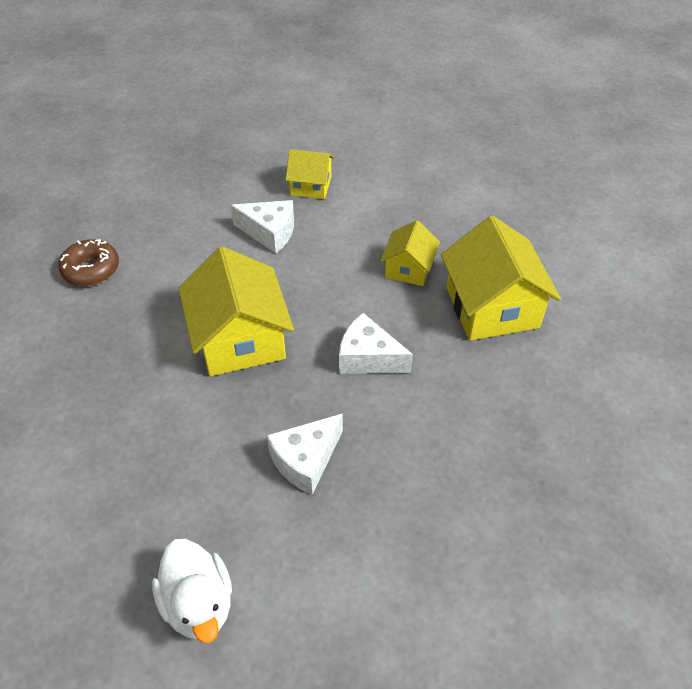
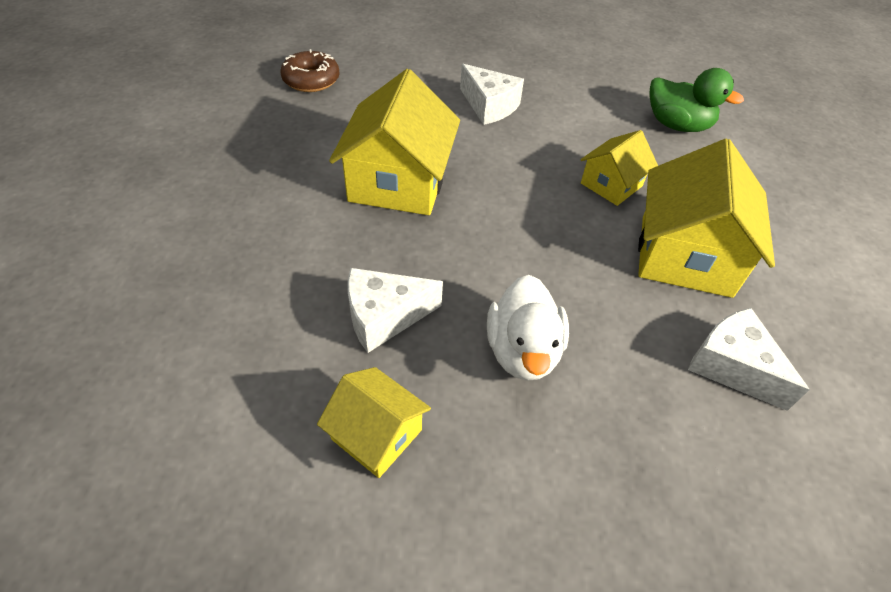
camera: 25 degrees right, 0 degrees up
white duck [152,539,232,643] -> white duck moved to [487,275,569,381]
yellow house [286,149,334,199] -> yellow house moved to [317,367,431,478]
white cheese [339,313,413,374] -> white cheese moved to [688,308,810,411]
none -> green duck [649,68,744,132]

